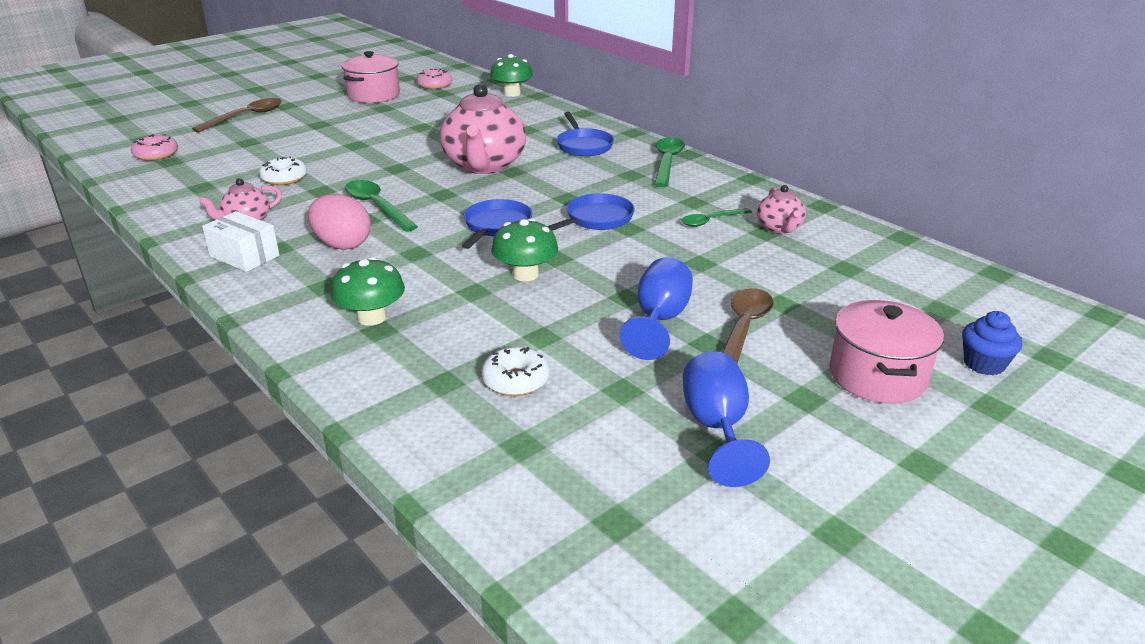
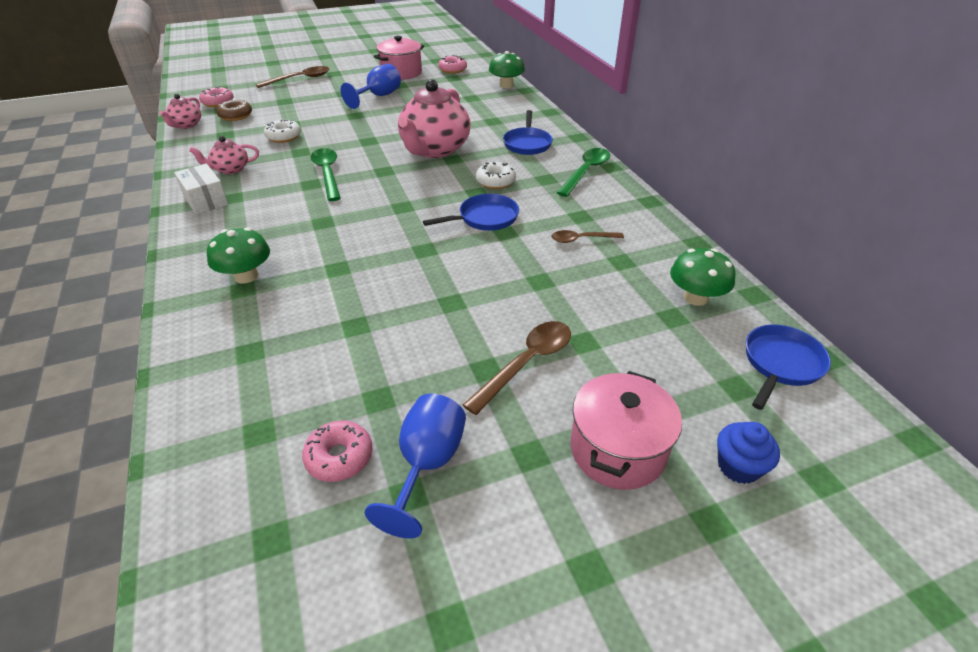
camera: 20 degrees right, 10 degrees up
pink egg [308,194,371,250] -> none
blue pan [462,199,533,249] -> blue pan moved to [746,324,831,410]
white donut [481,347,550,396] -> white donut moved to [476,162,516,189]
green mushroom [491,218,558,281] -> green mushroom moved to [670,248,735,306]
blue goblet [620,257,693,360] -> blue goblet moved to [341,64,401,109]
green spoon [682,208,752,227] -> brown spoon [552,230,624,243]
pink teapot [757,185,806,234] -> pink teapot moved to [159,94,201,129]
none -> brown donut [216,99,252,121]
none -> pink donut [302,421,373,482]

